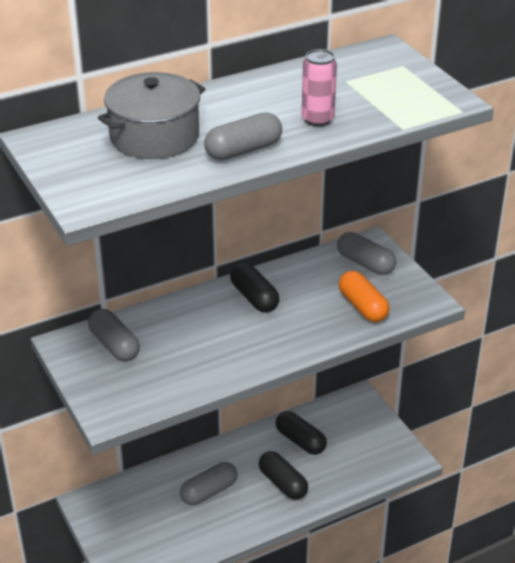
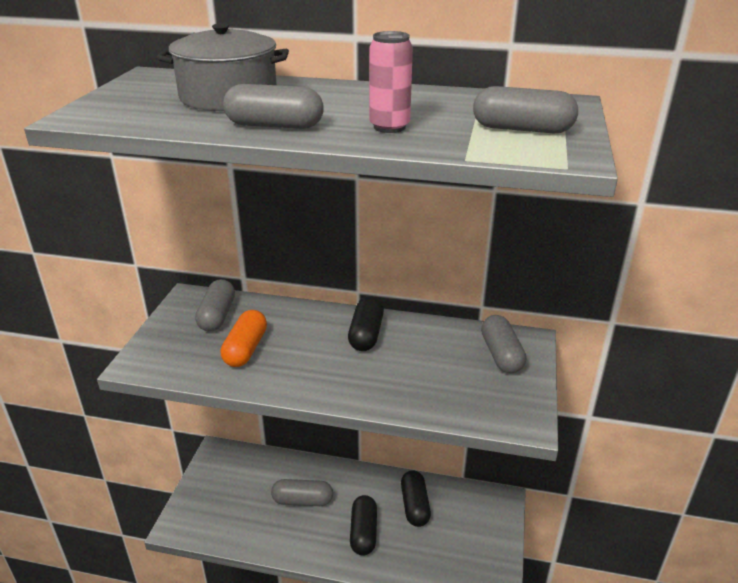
camera: 40 degrees right, 5 degrees down
orange capsule [339,271,390,322] -> orange capsule moved to [220,310,267,367]
none -> grey capsule [473,86,578,133]

